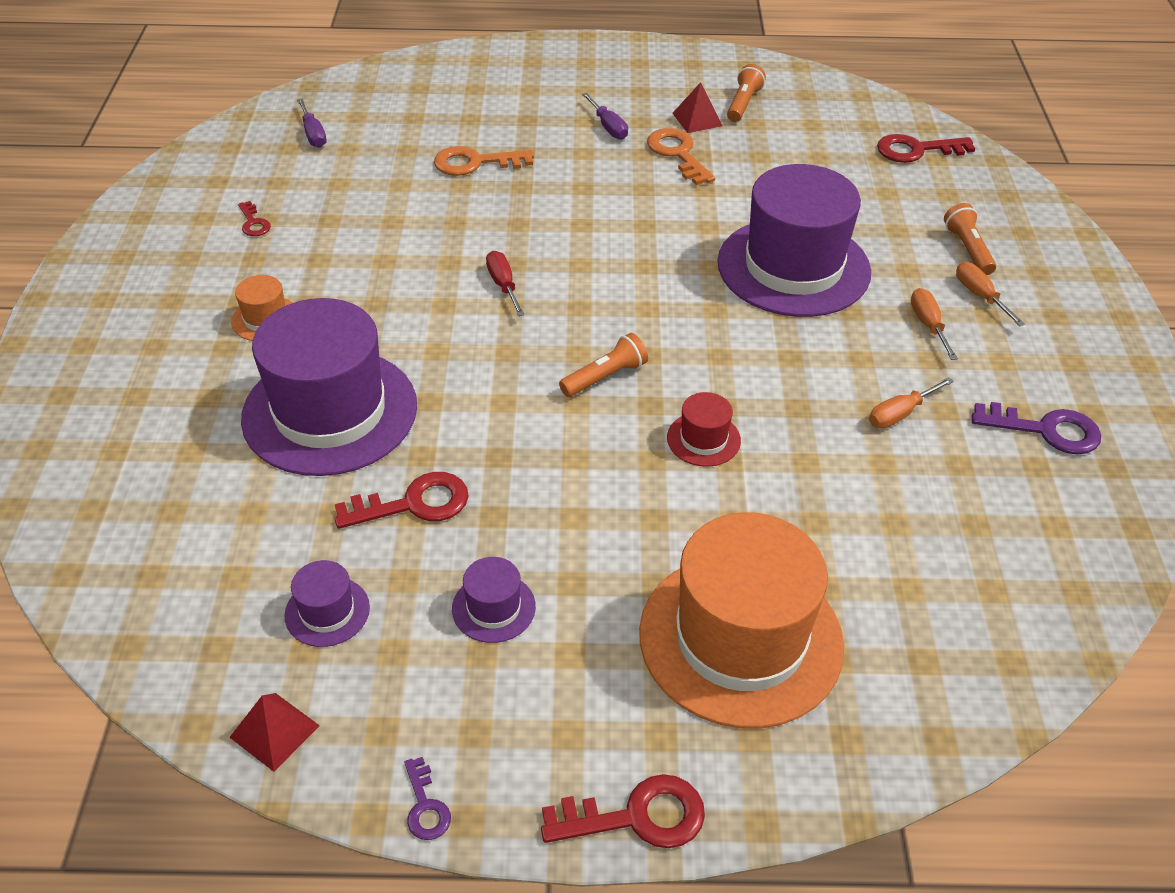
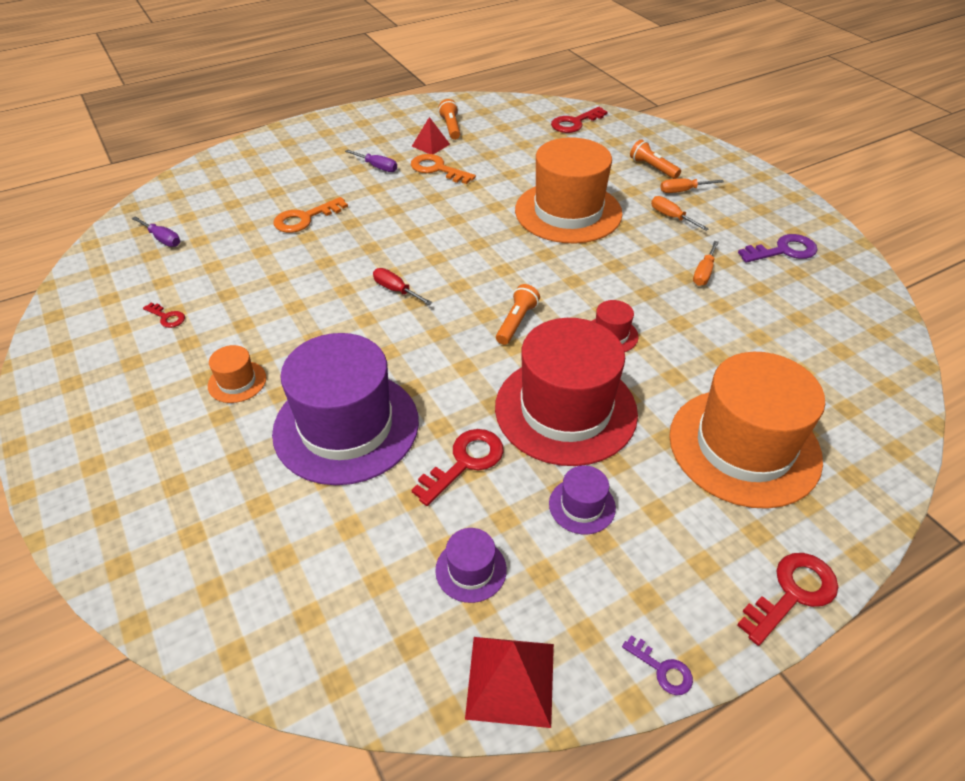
camera: 30 degrees left, 0 degrees up
red pyramid [229,693,320,772] -> red pyramid [465,637,554,728], size x1.52
purple hat [717,164,871,317] -> orange hat [515,137,622,244]
orange screwdriver [956,262,1025,326] -> orange screwdriver turned 45 degrees counterclockwise [660,178,724,193]
none -> red hat [495,318,638,466]

